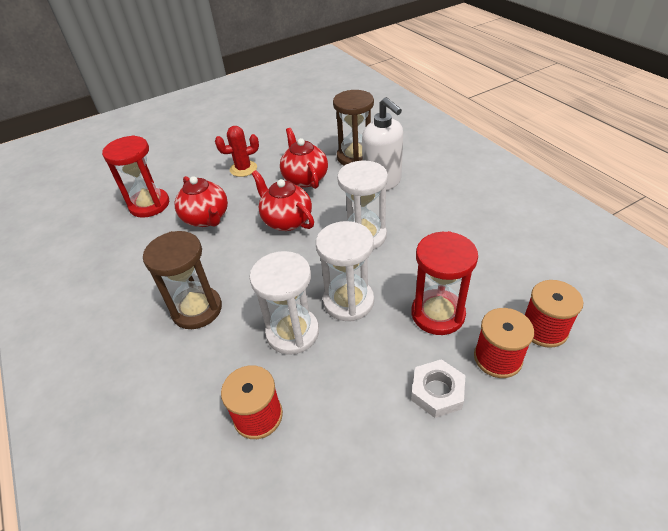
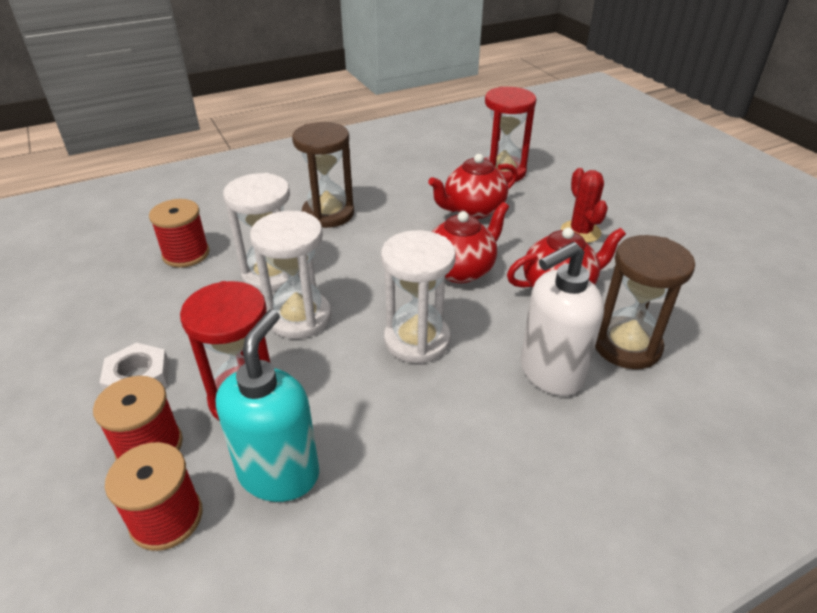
camera: 90 degrees right, 5 degrees down
none -> turquoise soap dispenser [216,309,319,502]

